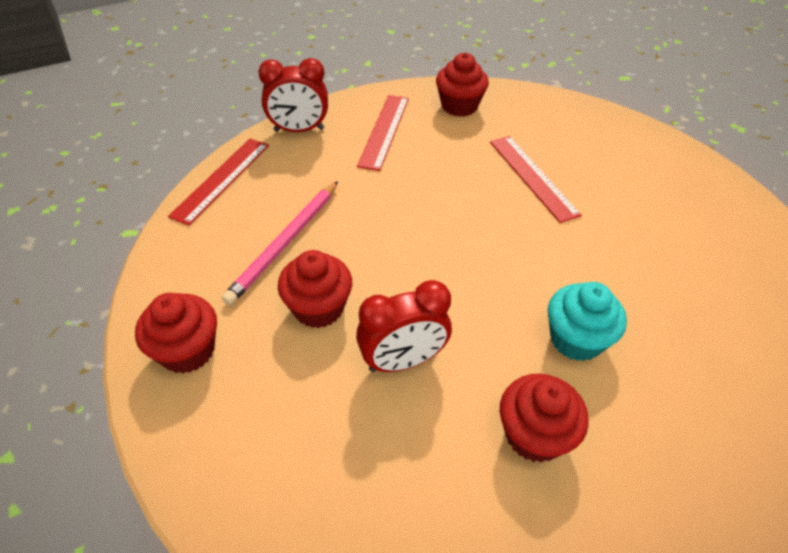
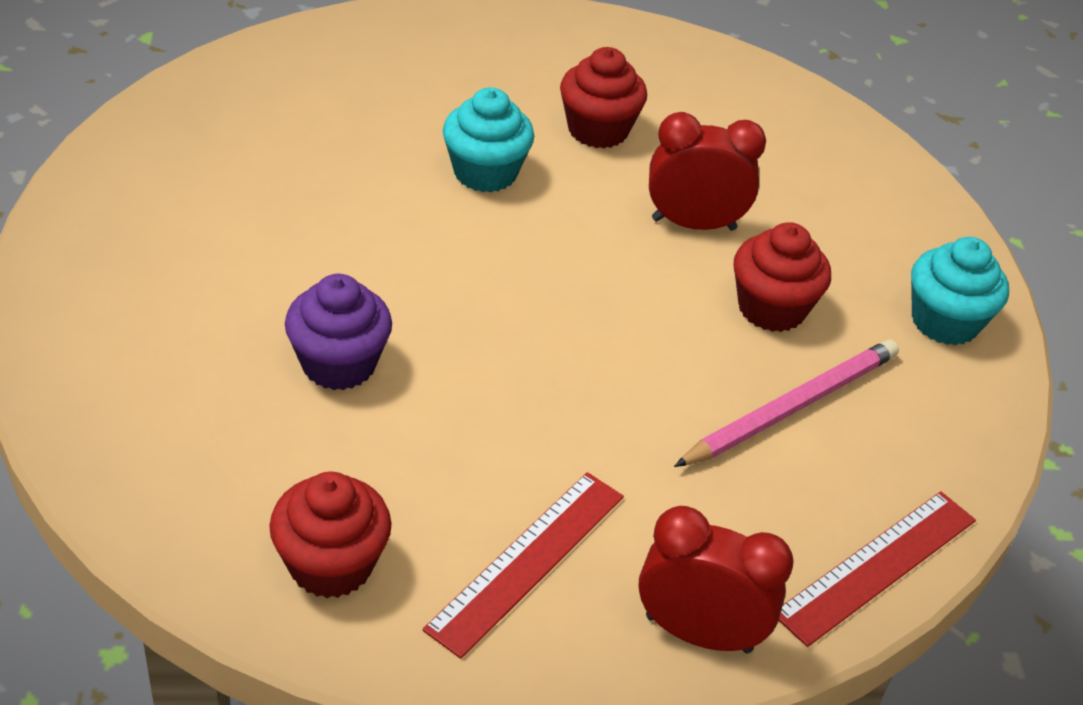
camera: 160 degrees left, 5 degrees down
red cupcake [135,293,217,374] -> turquoise cupcake [911,237,1009,345]
red ruler [490,136,582,223] -> purple cupcake [285,274,392,390]

